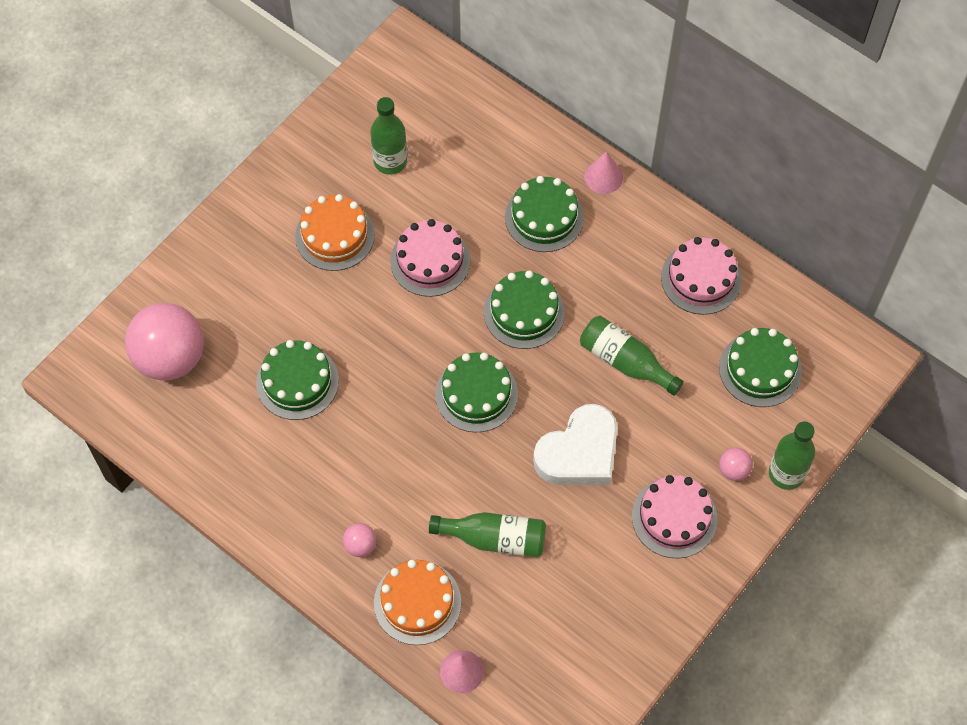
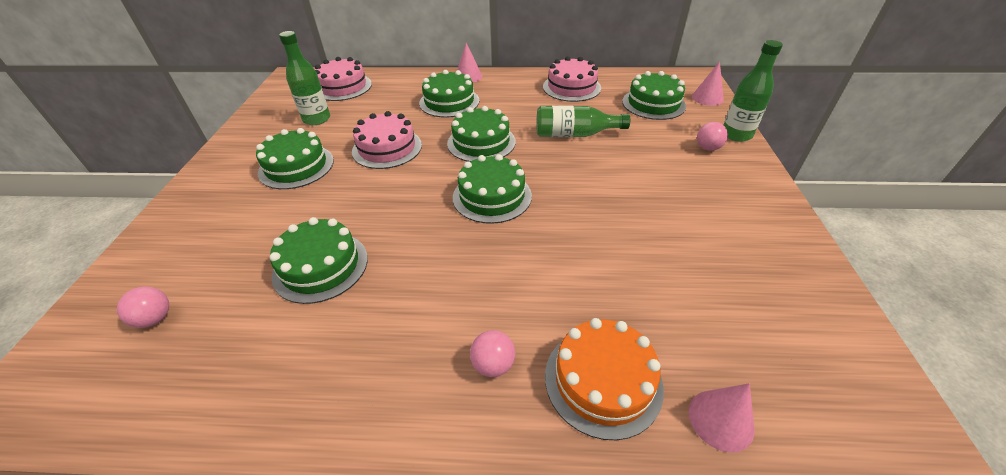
camera: 35 degrees left, 20 degrees down
pink ball [125,303,204,380] -> pink ball [117,287,169,328], size x0.42
orange cake [295,194,375,271] -> green cake [256,128,334,189]
green bottle [429,512,546,558] -> none
white heart [533,404,617,485] -> none
pink cake [632,475,718,558] -> pink cake moved to [315,57,372,101]
none -> pink cone [692,61,724,106]

